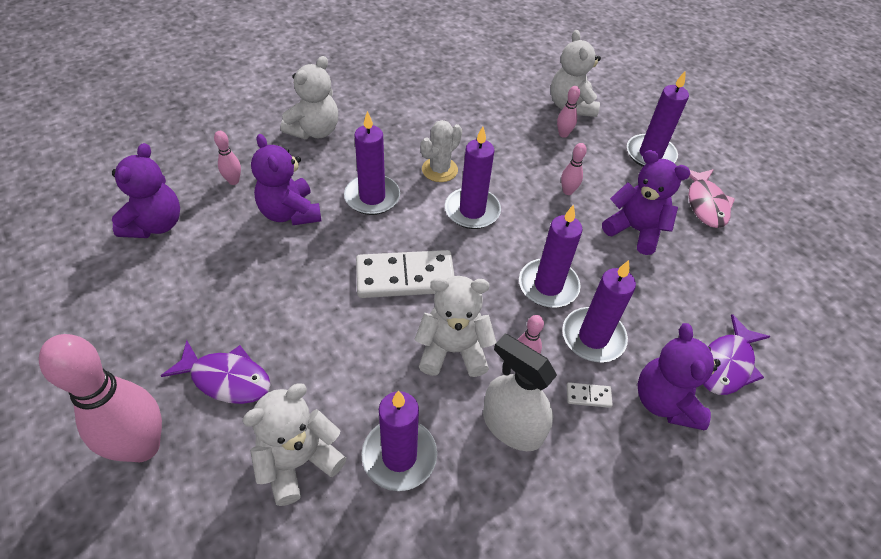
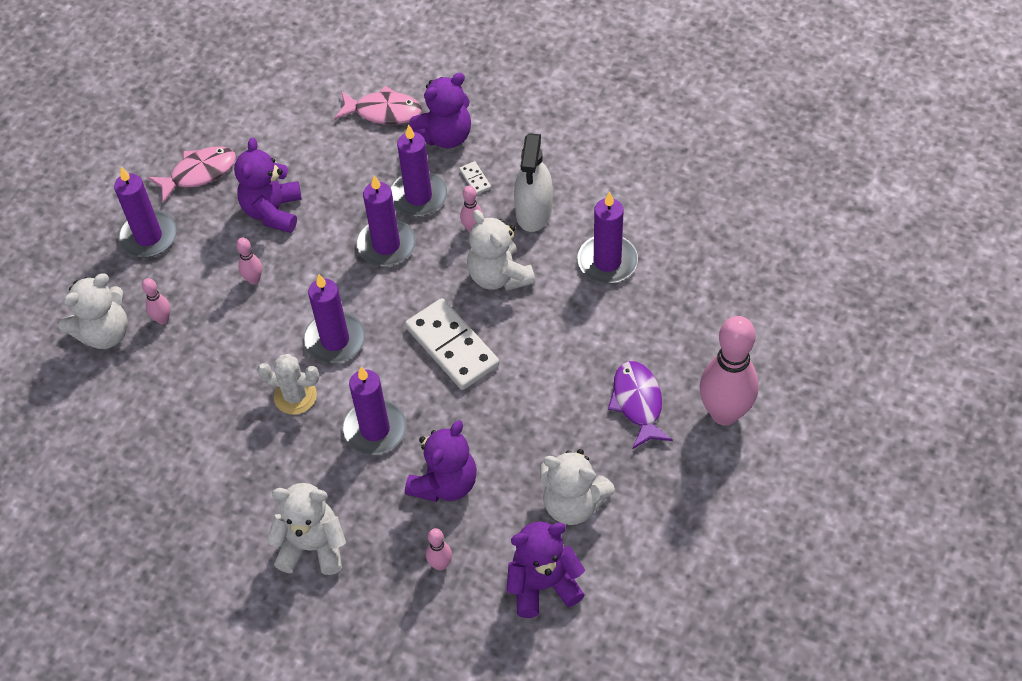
camera: 115 degrees left, 5 degrees up
white teddy bear [242,383,346,506] -> white teddy bear moved to [540,449,615,525]
purple fish [703,314,770,395] -> pink fish [334,86,422,125]

